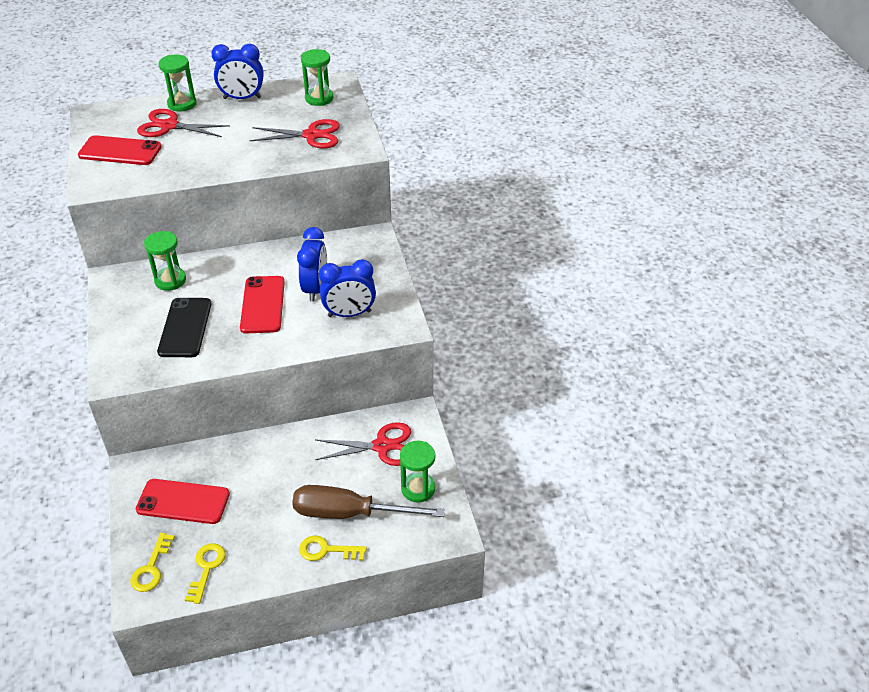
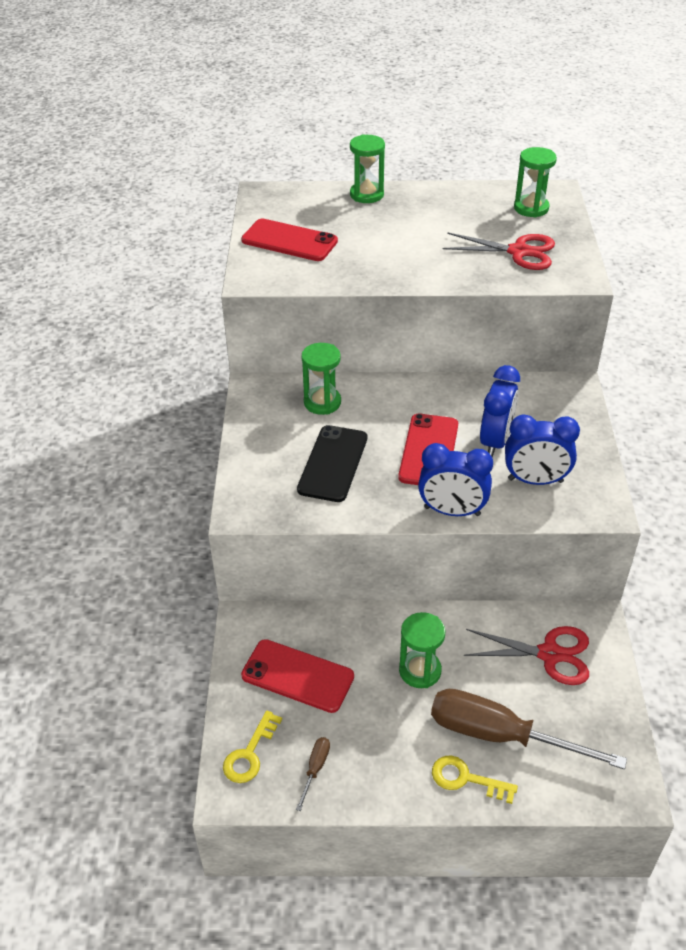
camera: 15 degrees right, 0 degrees up
red scissors [137,109,230,137] -> none
yellow key [185,543,226,604] -> brown screwdriver [296,737,330,811]
blue clock [211,44,264,99] -> blue clock moved to [418,443,493,516]
green hourglass [400,441,435,503] -> green hourglass moved to [399,612,445,688]

